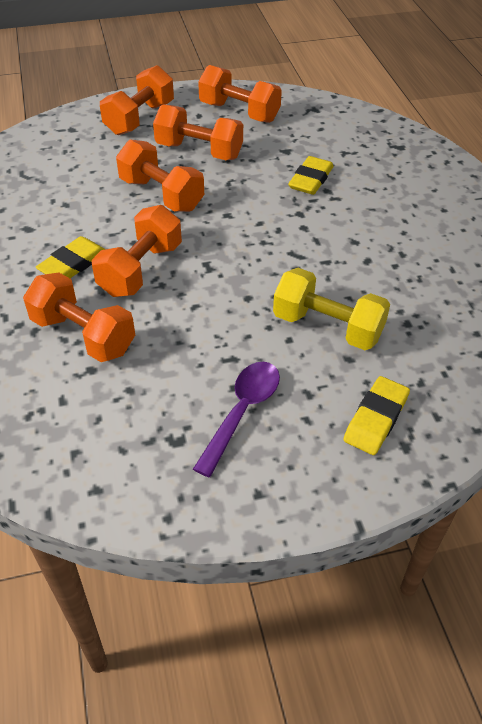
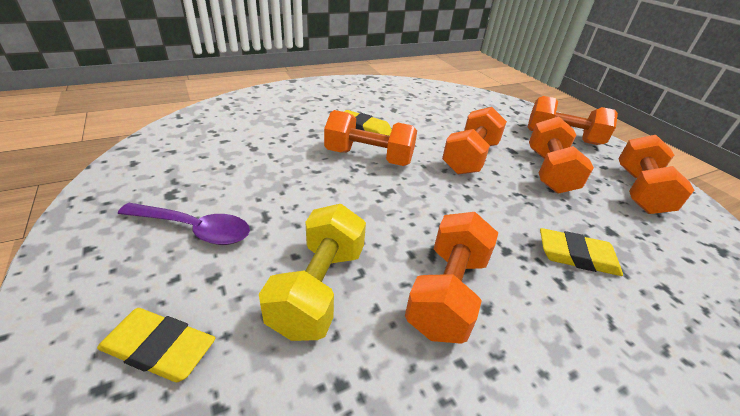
camera: 75 degrees right, 10 degrees down
orange dumbbell [23,273,135,362] -> orange dumbbell moved to [405,212,498,344]

